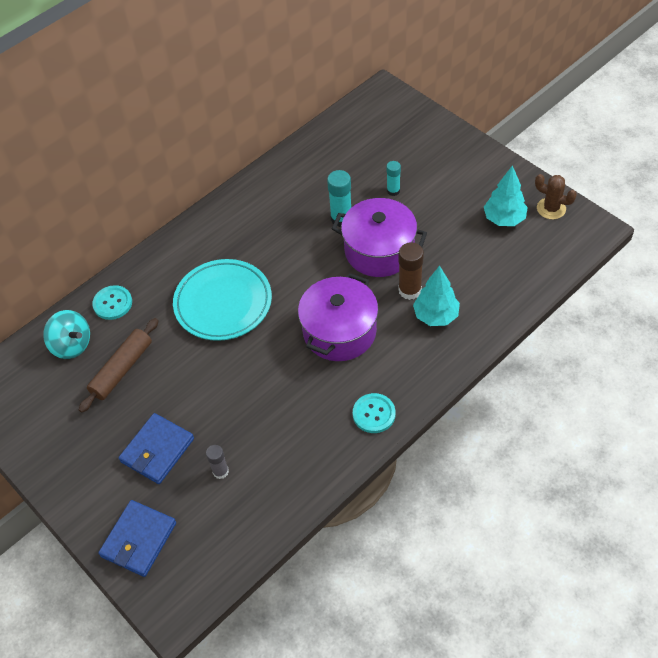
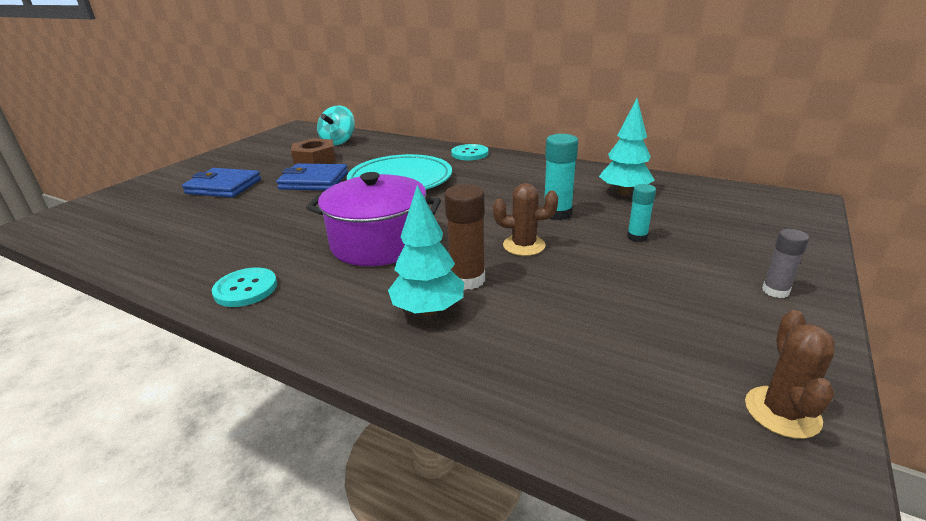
camera: 70 degrees right, 25 degrees down
brown rolling pin [79,318,159,412] -> brown nut [291,138,336,165]
turquoise button [92,285,132,320] -> turquoise button moved to [451,144,488,160]
blue wallet [98,500,176,577] -> blue wallet moved to [276,163,348,190]
grey glue stick [206,445,229,479] -> grey glue stick moved to [762,229,809,298]
purple pot [332,198,427,277] -> brown cactus [493,183,558,256]
turquoise tree [484,165,528,226] -> turquoise tree moved to [599,99,655,195]

